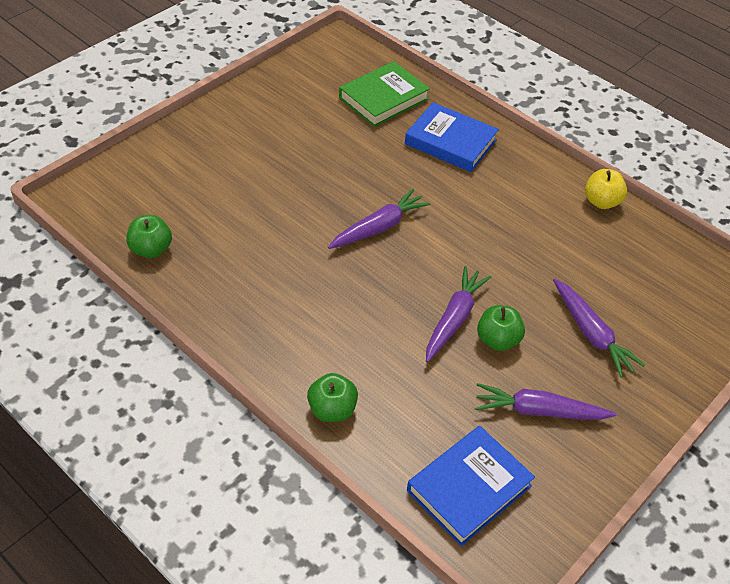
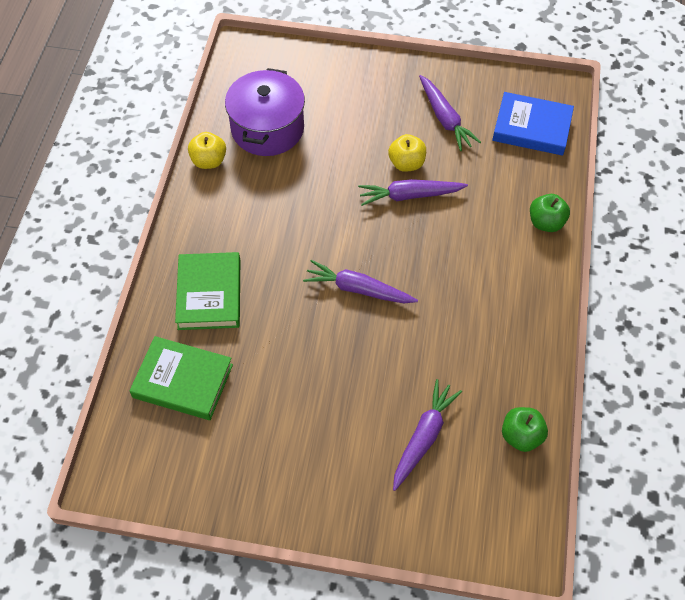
camera: 120 degrees left, 10 degrees up
blue book [405,102,499,172] -> green book [175,252,240,330]
green apple [477,305,525,351] -> yellow apple [388,134,426,172]
purple carrot [553,278,645,377] -> purple carrot moved to [393,379,462,491]
none -> purple pot [225,68,305,156]

